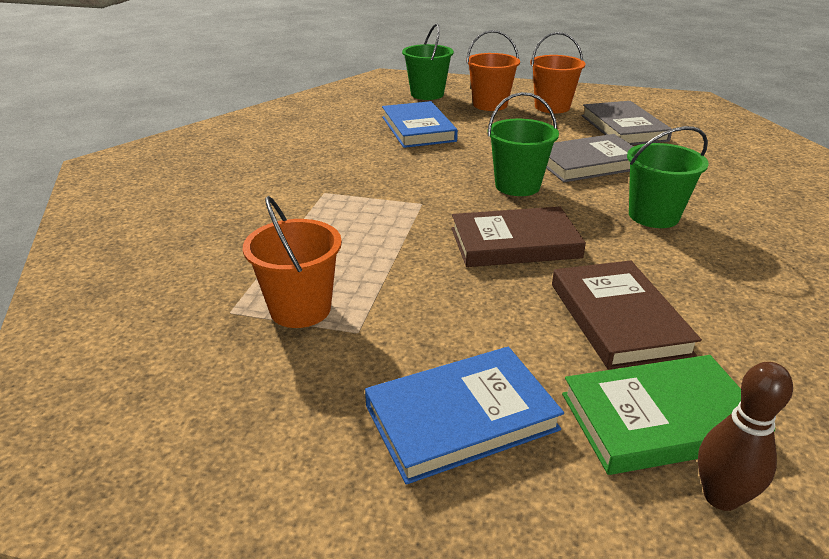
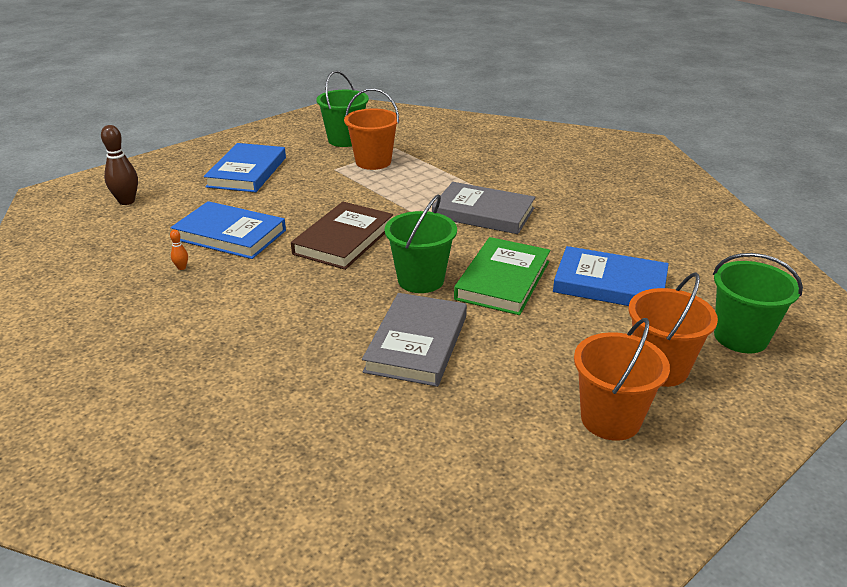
camera: 125 degrees right, 0 degrees up
brown book [552,260,702,369] -> blue book [171,201,286,259]
green book [562,355,776,475] -> green book moved to [454,237,550,315]
grey book [582,101,672,145] -> grey book moved to [432,182,535,234]
green bucket [627,126,709,228] -> green bucket moved to [316,71,369,147]
none -> orange bowling pin [170,230,188,270]

